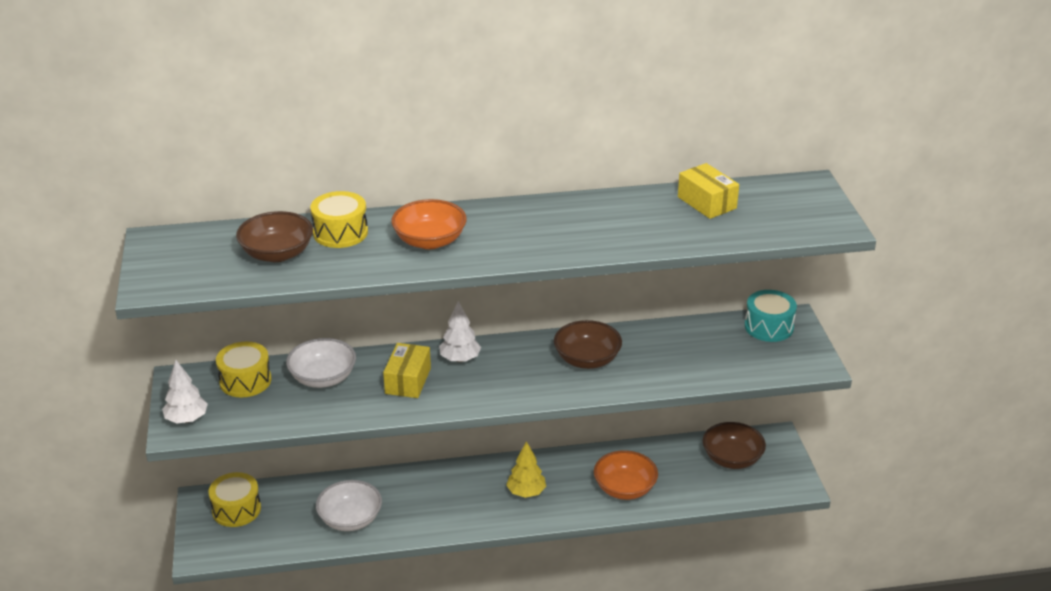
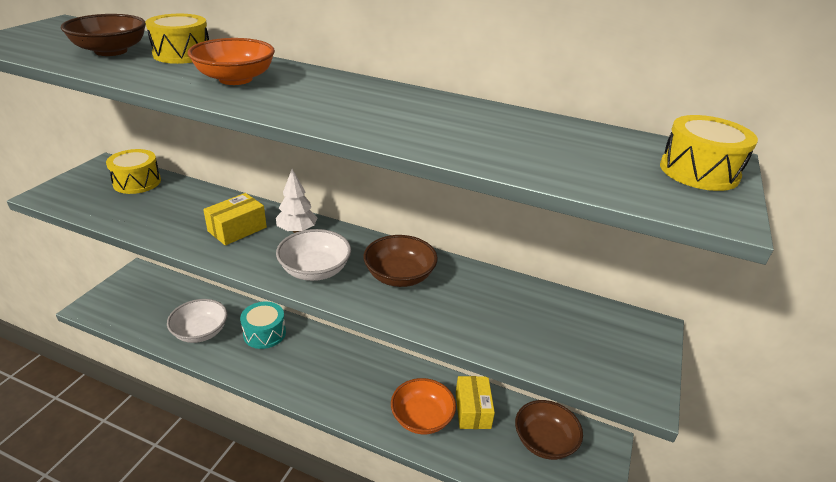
camera: 30 degrees right, 0 degrees up
white tree [162,360,208,423] -> none
yellow drum [209,472,261,527] -> yellow drum moved to [660,115,758,191]
white bowl [286,338,356,388] -> white bowl moved to [276,229,351,281]
yellow tree [506,441,546,498] -> none
yellow box [678,163,739,219] -> yellow box moved to [456,376,495,429]
turquoise drum [745,290,797,342] -> turquoise drum moved to [240,302,286,349]

